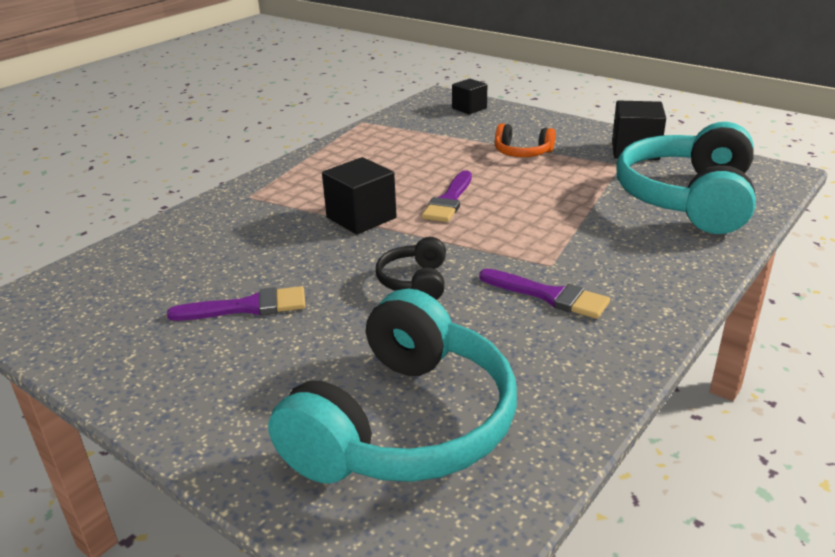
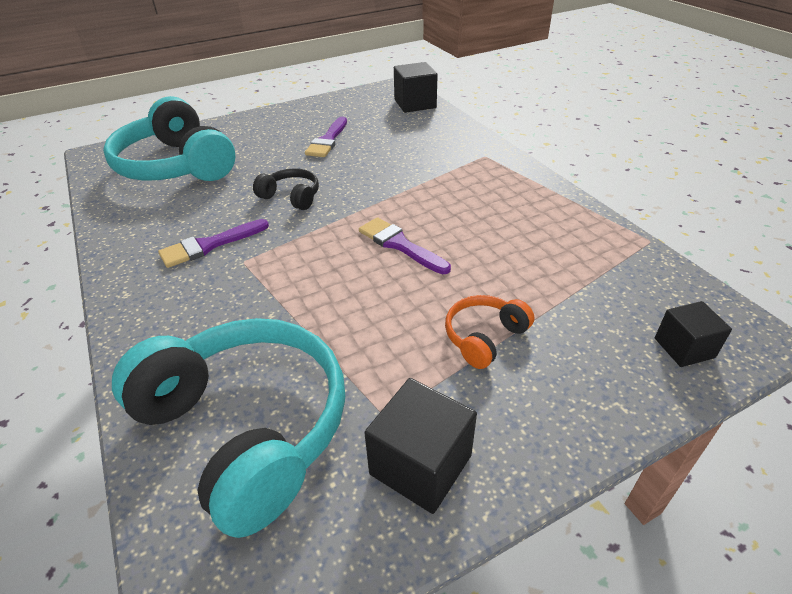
camera: 115 degrees right, 10 degrees up
black cube [322,157,397,235] -> black cube moved to [394,62,438,113]

